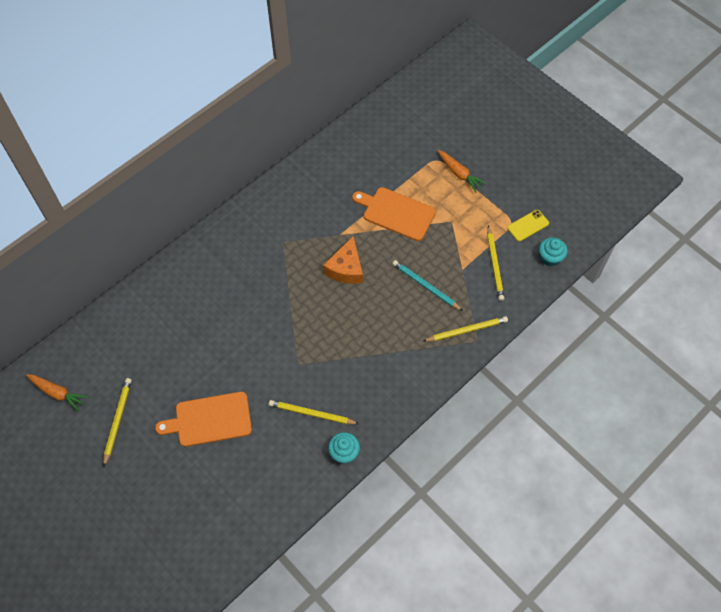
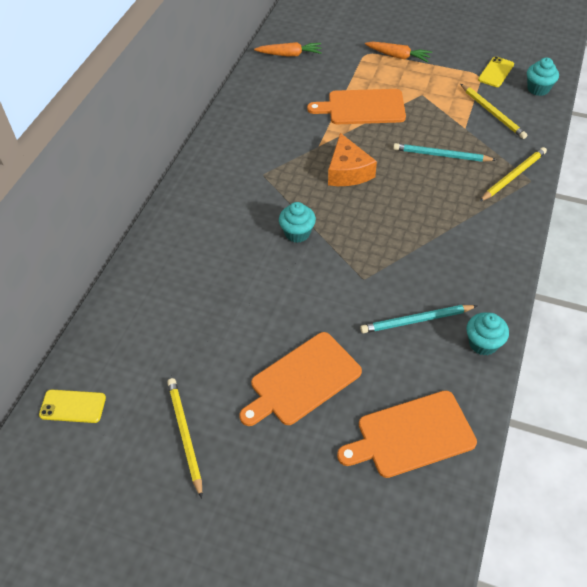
camera: 25 degrees left, 10 degrees down
orange carrot [26,374,88,412] -> orange carrot moved to [254,42,322,56]
yellow pencil [269,400,359,424] -> turquoise pencil [360,305,477,333]
none -> yellow phone [39,390,106,423]
none -> turquoise cupcake [279,202,316,243]
none -> orange cutting board [337,390,477,478]

